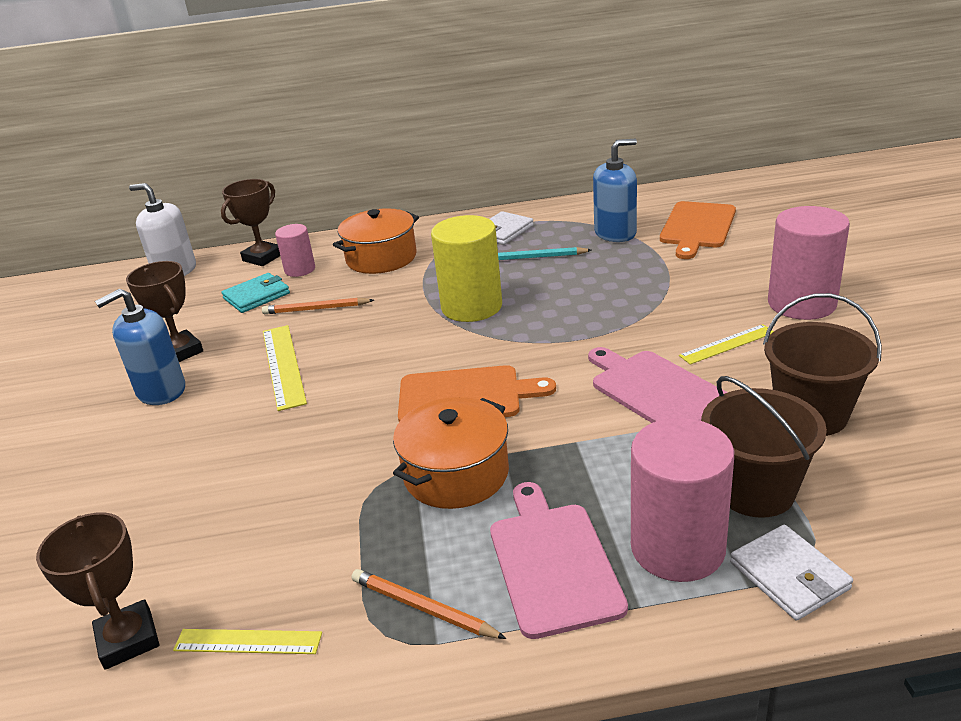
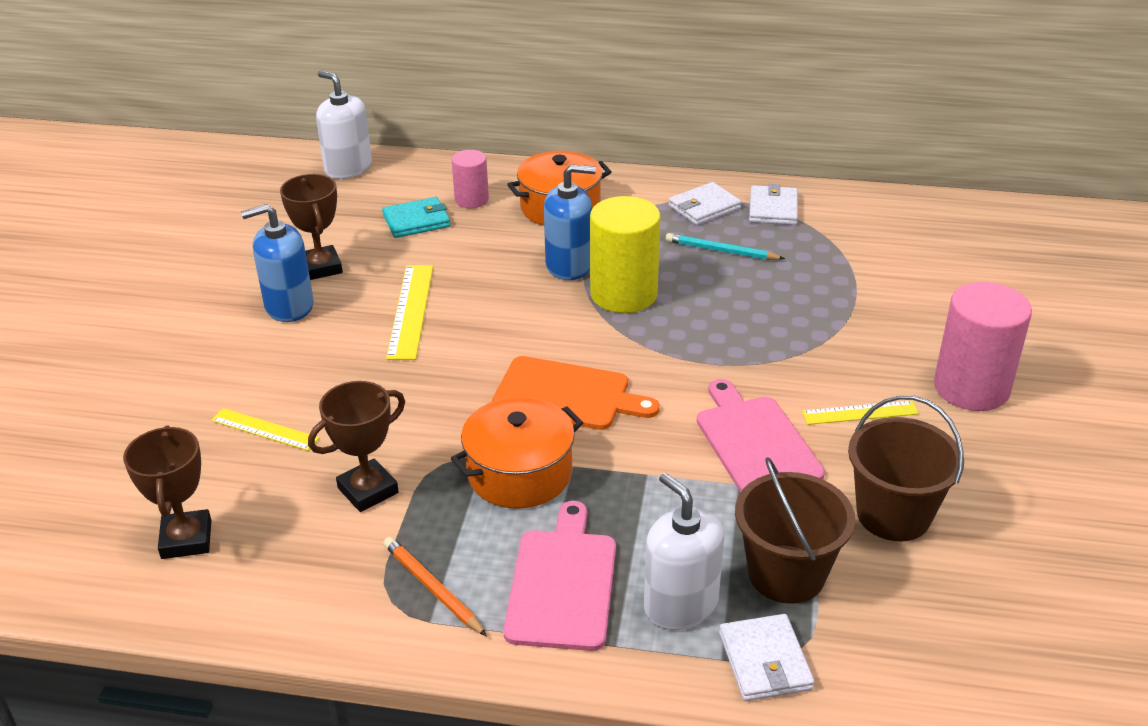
camera: 15 degrees right, 5 degrees up
yellow ruler [173,629,322,654] -> yellow ruler moved to [211,408,319,451]
brown trophy [221,179,280,266] -> brown trophy moved to [308,381,405,512]
orange pencil [262,297,374,314] -> none
blue soap dispenser [593,138,637,242] -> blue soap dispenser moved to [544,164,596,280]
pink cylinder [631,418,734,582] -> white soap dispenser [644,473,724,630]
orange cutting board [660,201,736,259] -> none
none -> white wallet [749,184,798,225]

